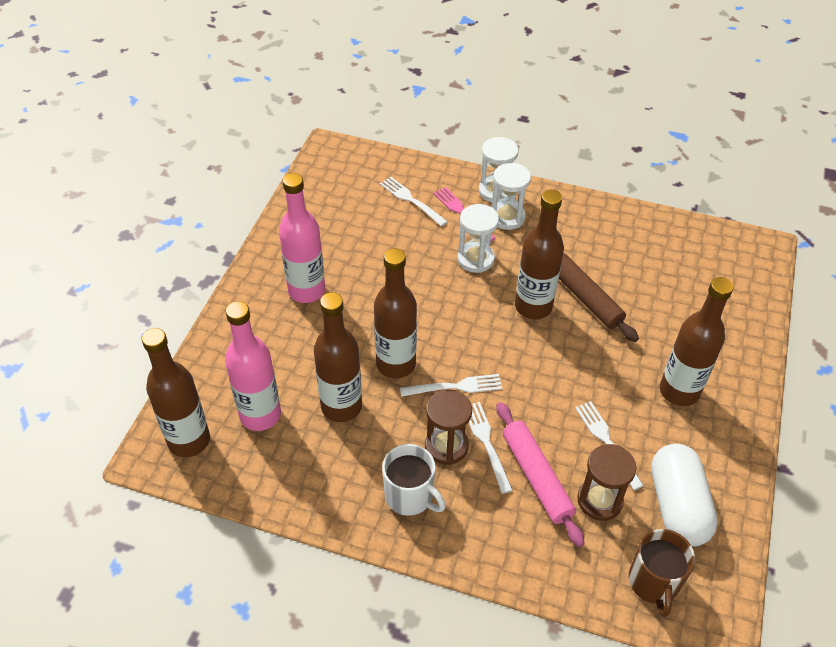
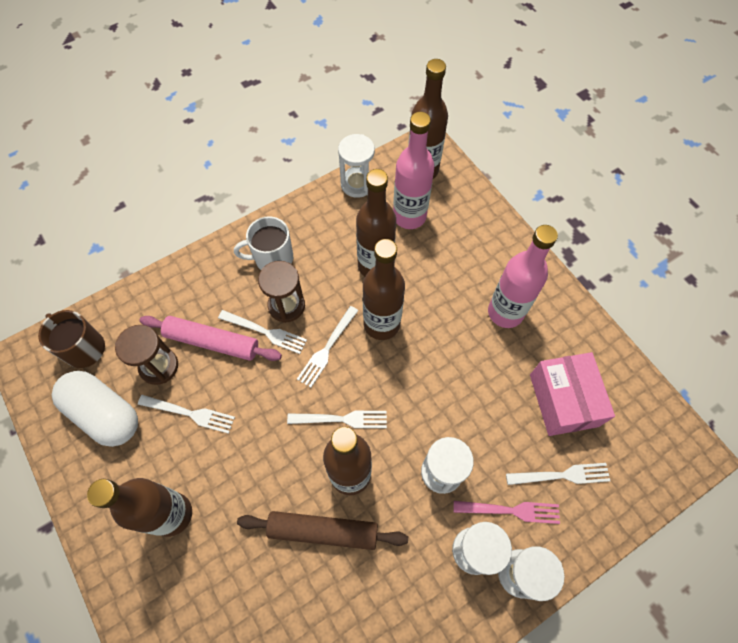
camera: 130 degrees right, 15 degrees up
none -> white fork [287,410,387,428]
none -> white hourglass [338,134,375,198]
none -> pink box [530,352,615,436]

